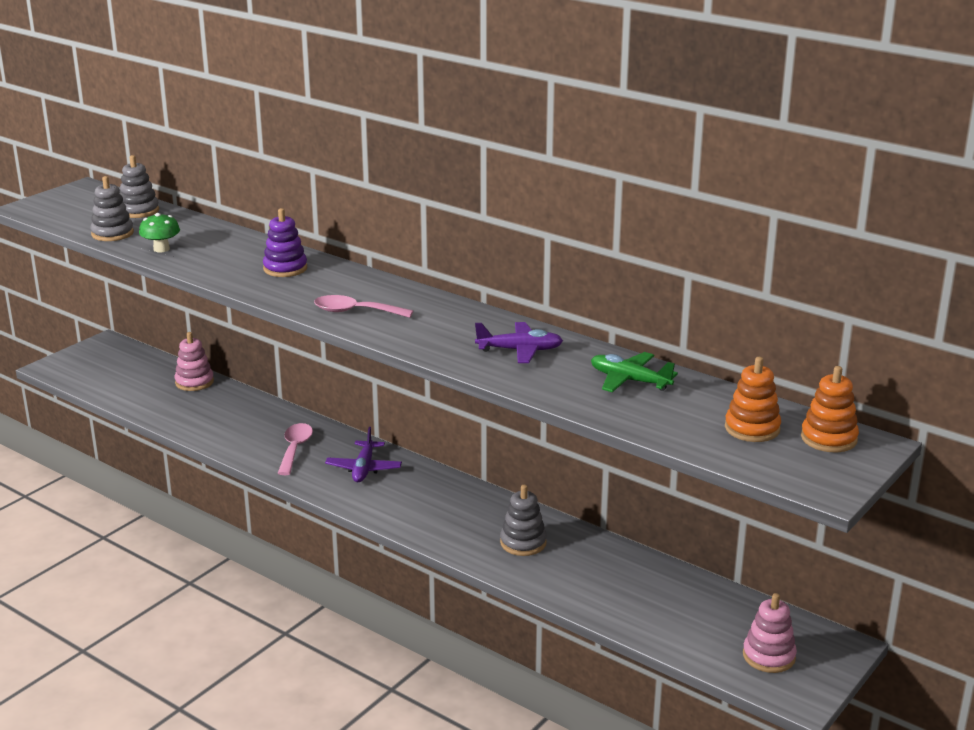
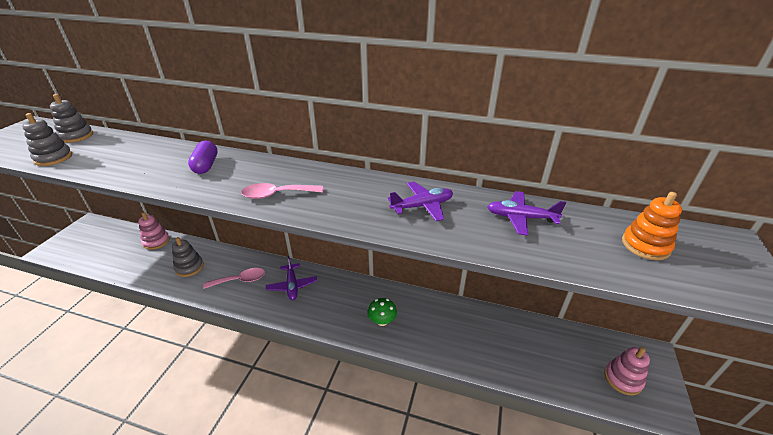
camera: 20 degrees left, 10 degrees up
green mushroom [139,213,180,252] -> green mushroom moved to [367,298,397,326]
purple stacking toy [263,208,307,277] -> purple capsule [188,141,218,174]
pink spoon [278,423,313,475] -> pink spoon turned 90 degrees clockwise [203,268,265,289]
grey stacking toy [500,485,547,556] -> grey stacking toy moved to [172,237,204,277]
green plane [591,352,678,392] -> purple plane [487,191,566,236]
orange stacking toy [801,366,859,452] -> none

